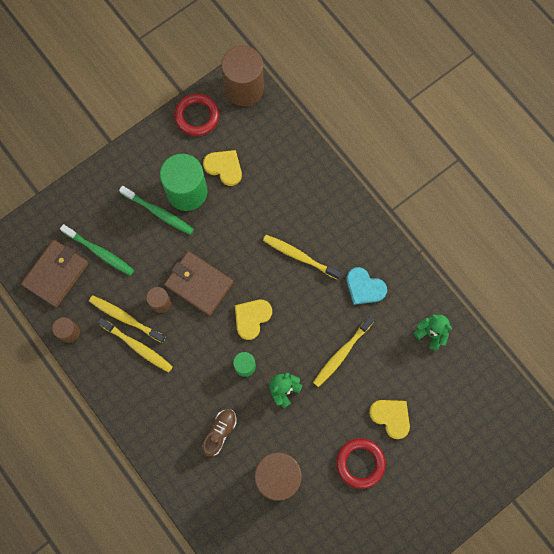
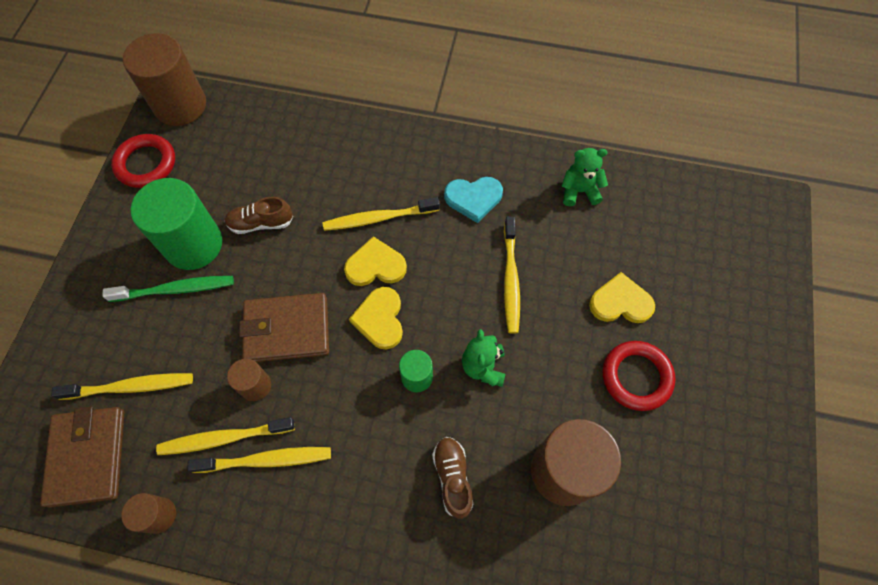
camera: 40 degrees left, 10 degrees down
green toothbrush [60,224,134,276] -> yellow toothbrush [51,373,193,400]
yellow heart [203,150,242,186] -> yellow heart moved to [344,236,407,286]
none -> brown shoe [224,197,293,234]

